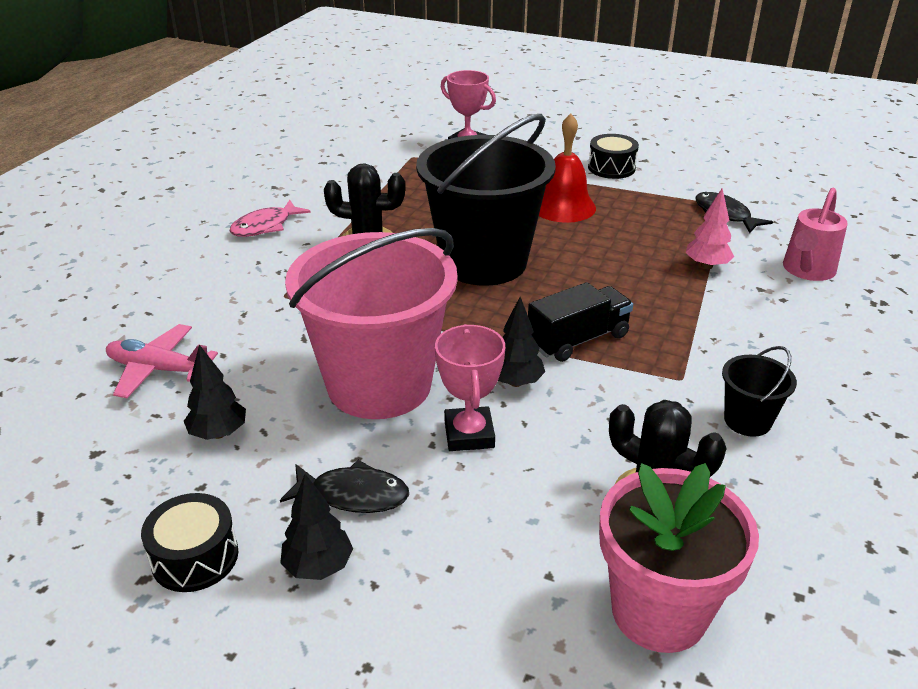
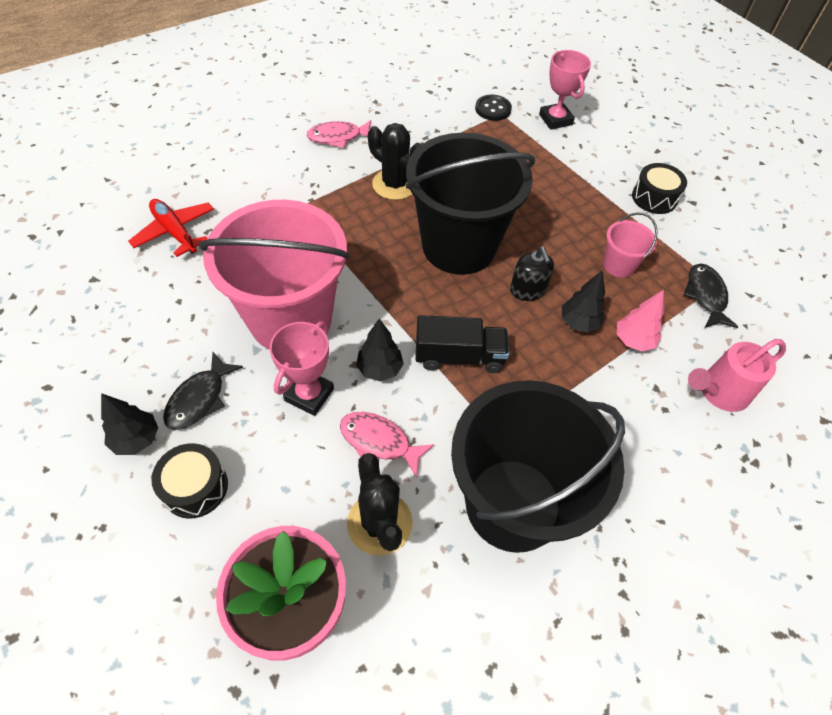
camera: 30 degrees right, 20 degrees up
pink plane [106,324,218,398] -> red plane [128,199,214,257]
black drum [141,493,238,592] -> black drum moved to [151,443,228,519]
black tree [184,345,246,440] -> black tree moved to [562,271,605,333]
black fish [280,460,409,513] -> black fish turned 75 degrees clockwise [163,352,243,430]
red bell [539,114,596,223] -> none
black bucket [722,346,797,437] -> black bucket [451,380,625,553], size x2.38
none -> pink fish [340,412,434,478]
none -> black button [475,95,512,121]
none -> black soap dispenser [510,247,554,301]
none -> pink bucket [603,213,658,278]

